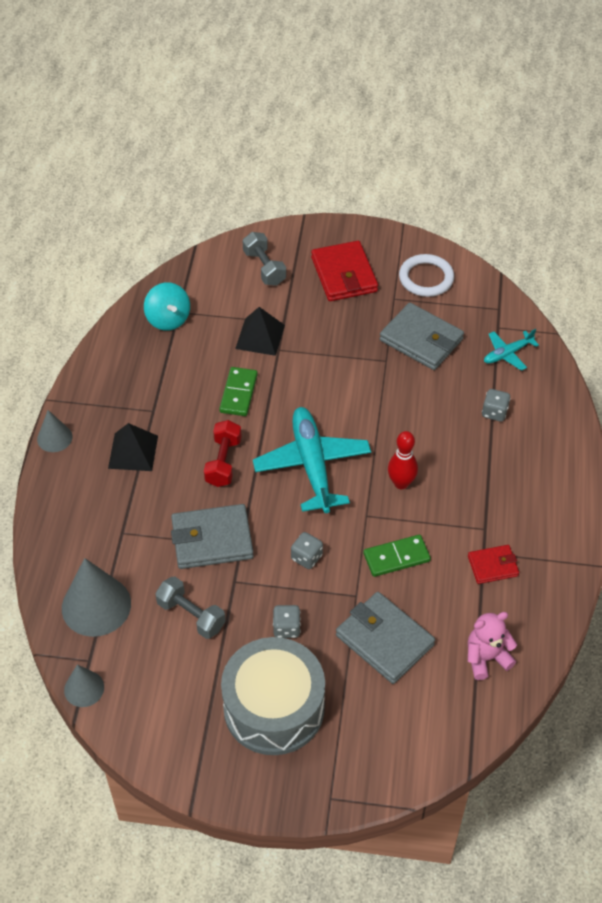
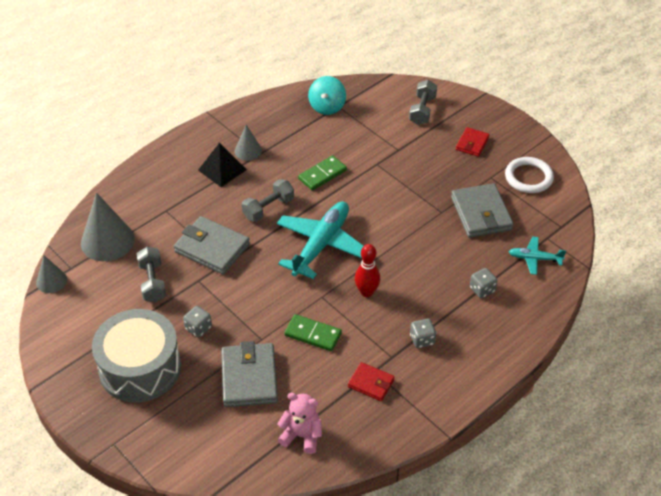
camera: 40 degrees right, 5 degrees down
grey cone [37,410,73,452] -> grey cone moved to [235,125,262,161]
red dumbbell [204,420,241,487] -> grey dumbbell [242,179,294,222]
black pyramid [235,307,285,356] -> none
grey dice [291,532,323,569] -> grey dice moved to [410,318,436,348]
red wallet [311,241,378,301] -> red wallet [456,127,489,157], size x0.57

